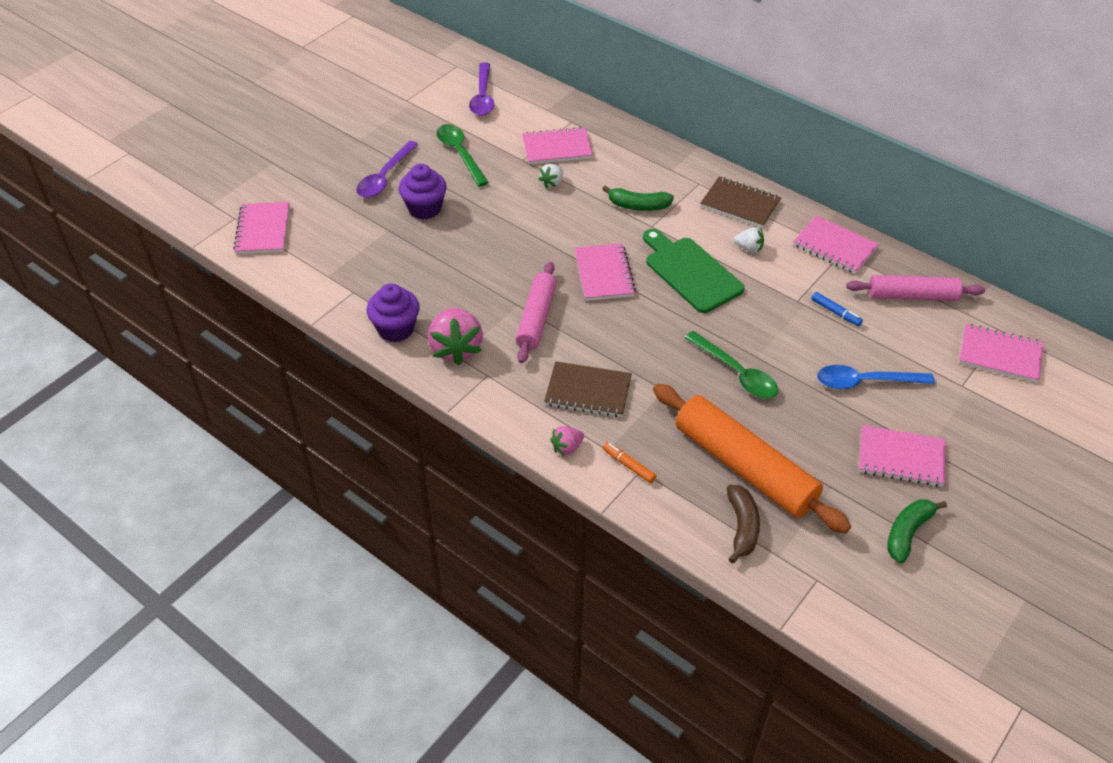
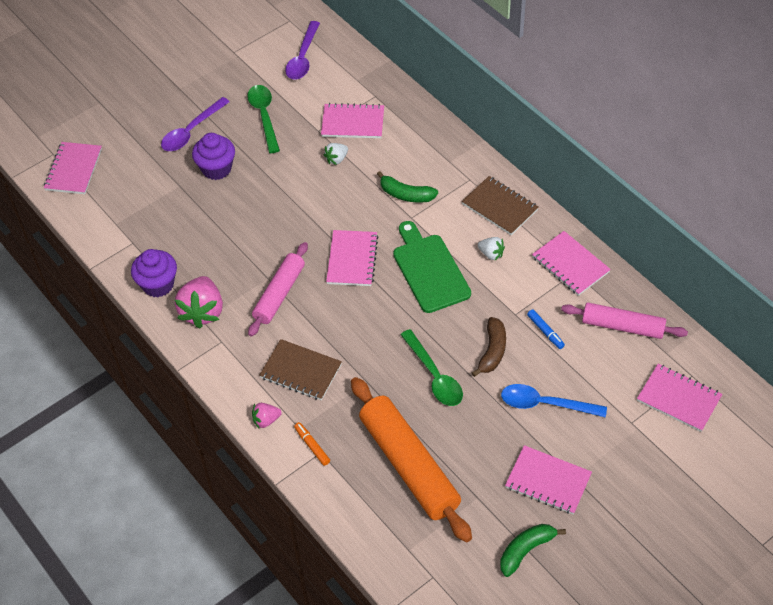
camera: 15 degrees right, 5 degrees up
brown banana [727,485,760,564] -> brown banana moved to [472,317,506,377]

